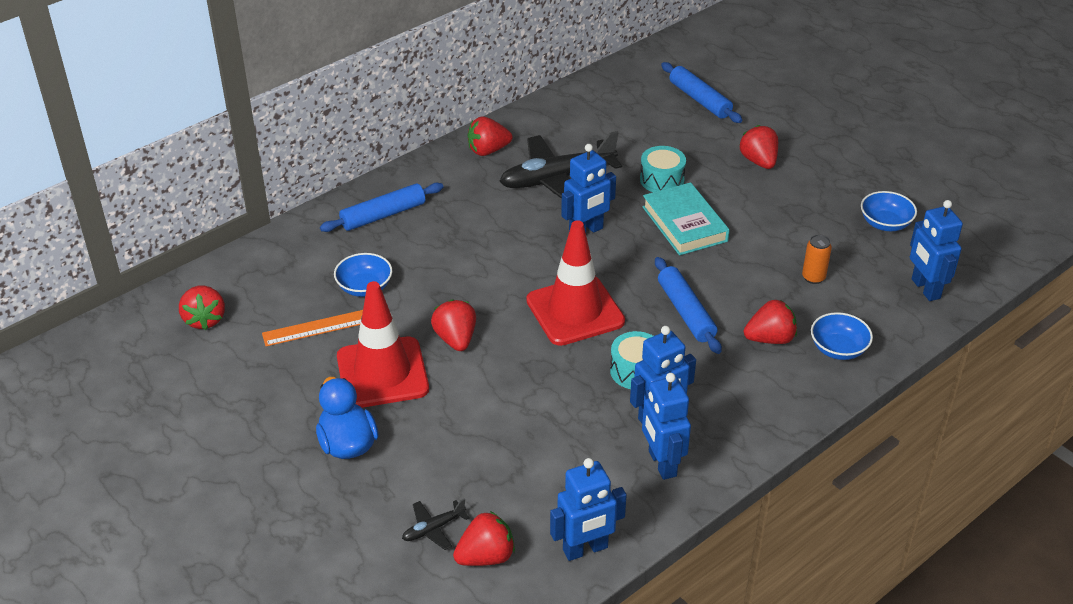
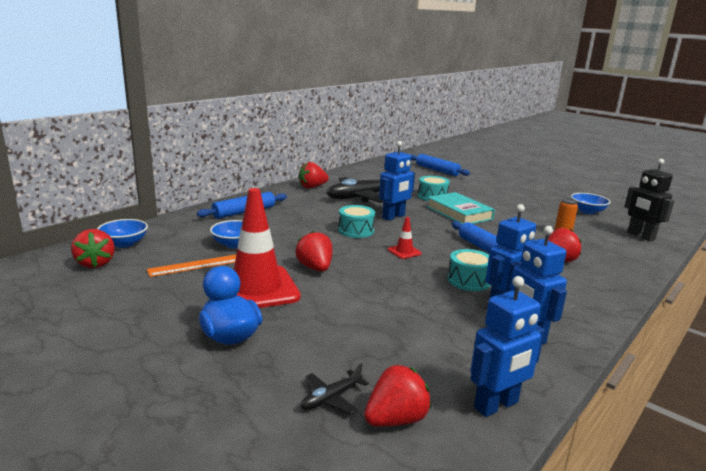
camera: 10 degrees left, 20 degrees down
red traffic cone [526,220,625,346] -> red traffic cone [388,217,421,259], size x0.42
red strawberry [740,125,778,169] -> none
blue bowl [811,312,873,360] -> blue bowl moved to [97,219,148,248]
blue robot [910,200,963,301] -> black robot [624,159,674,242]
none -> turquoise drum [338,205,375,238]

